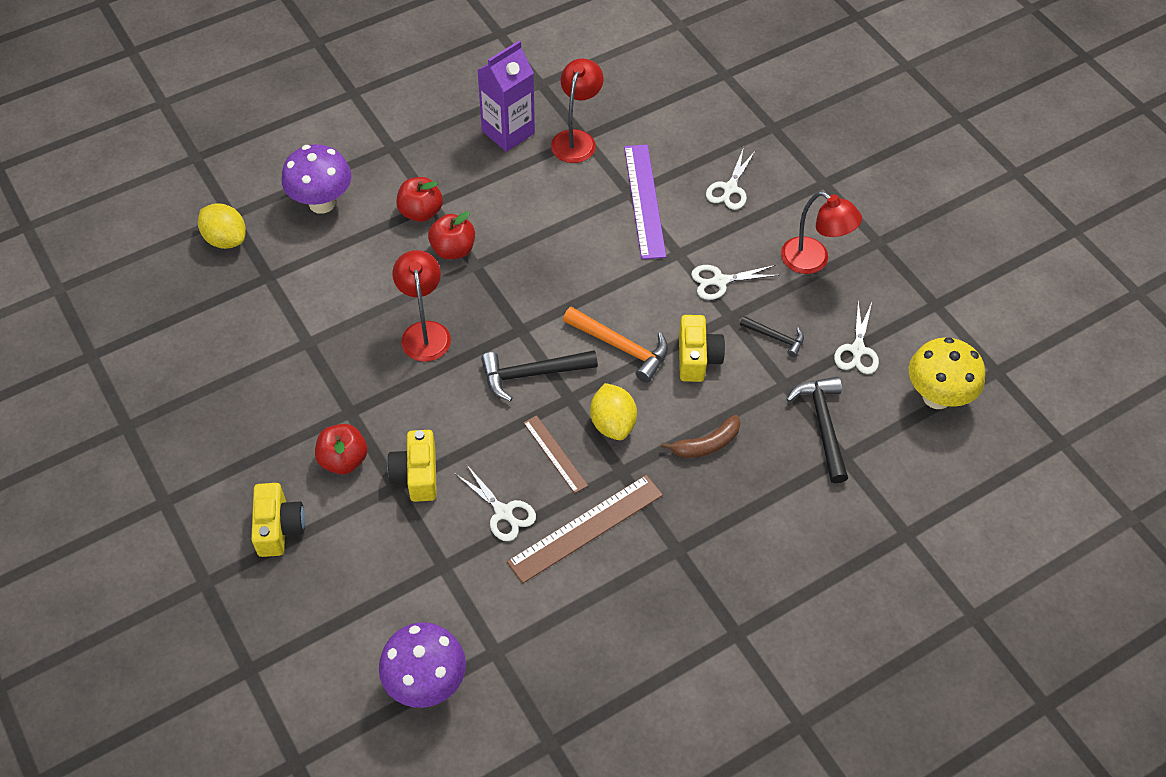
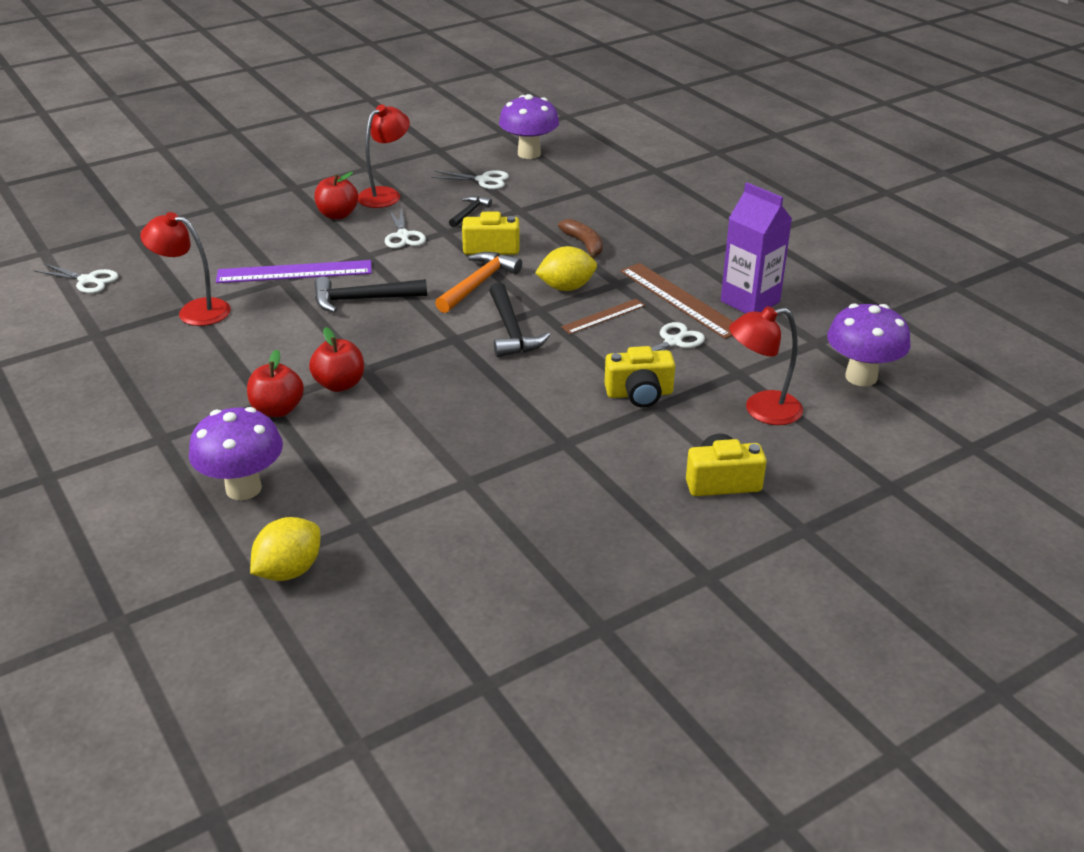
camera: 90 degrees left, 20 degrees down
red apple [315,424,368,474] -> red apple moved to [314,172,358,219]
red lamp [392,250,451,362] -> red lamp moved to [729,306,803,425]
purple carton [477,41,535,152] -> purple carton moved to [721,183,792,313]
white scissors [706,147,756,210] -> white scissors moved to [35,263,118,293]
black hammer [786,377,848,483] -> black hammer moved to [314,276,427,313]
yellow mushroom [909,337,985,409] -> purple mushroom [499,94,559,159]

